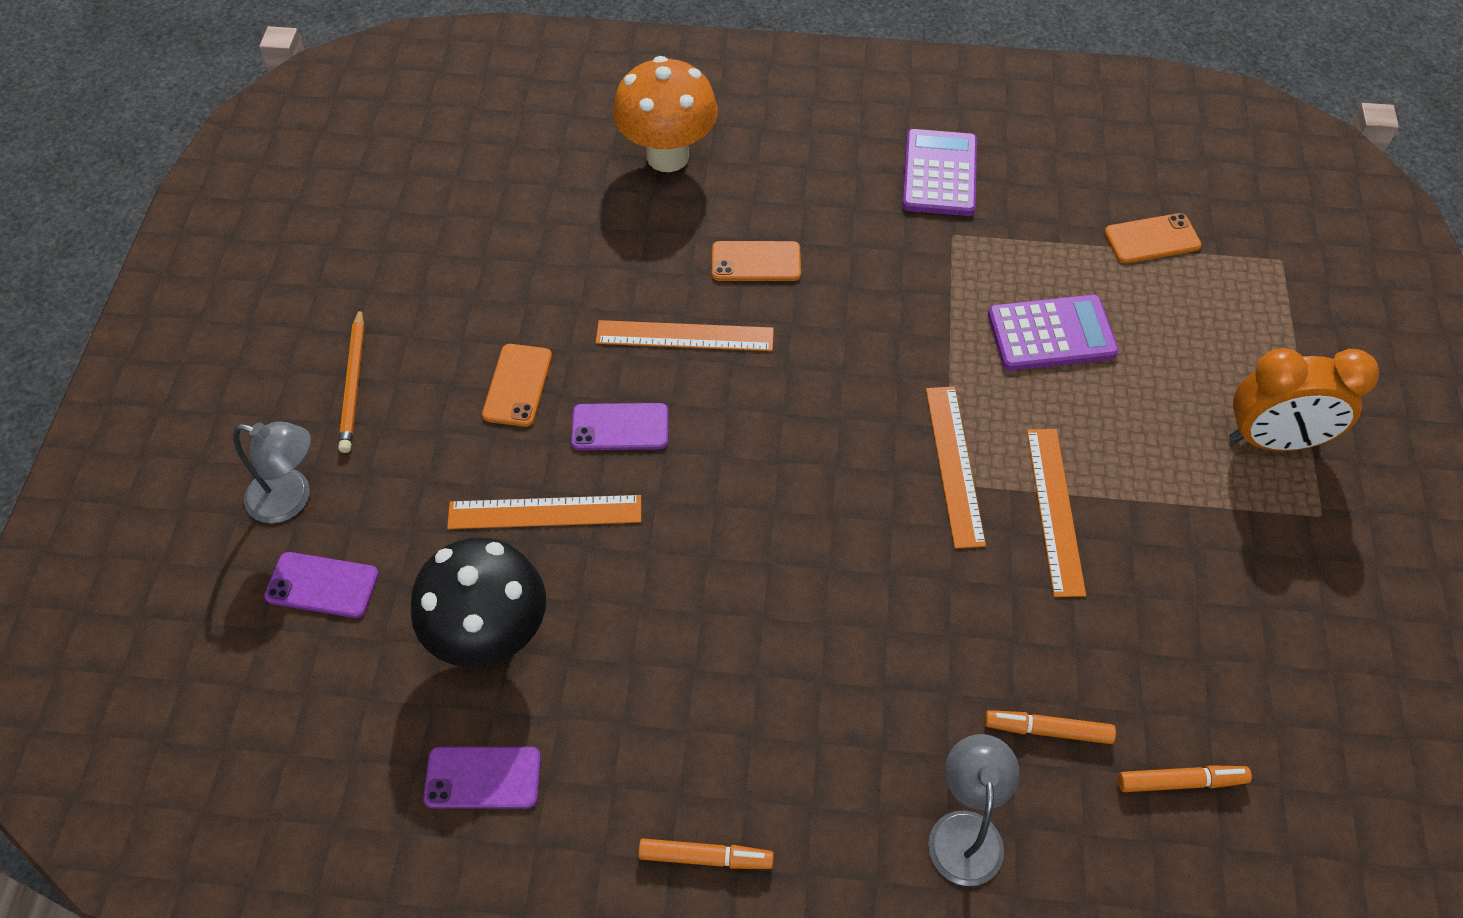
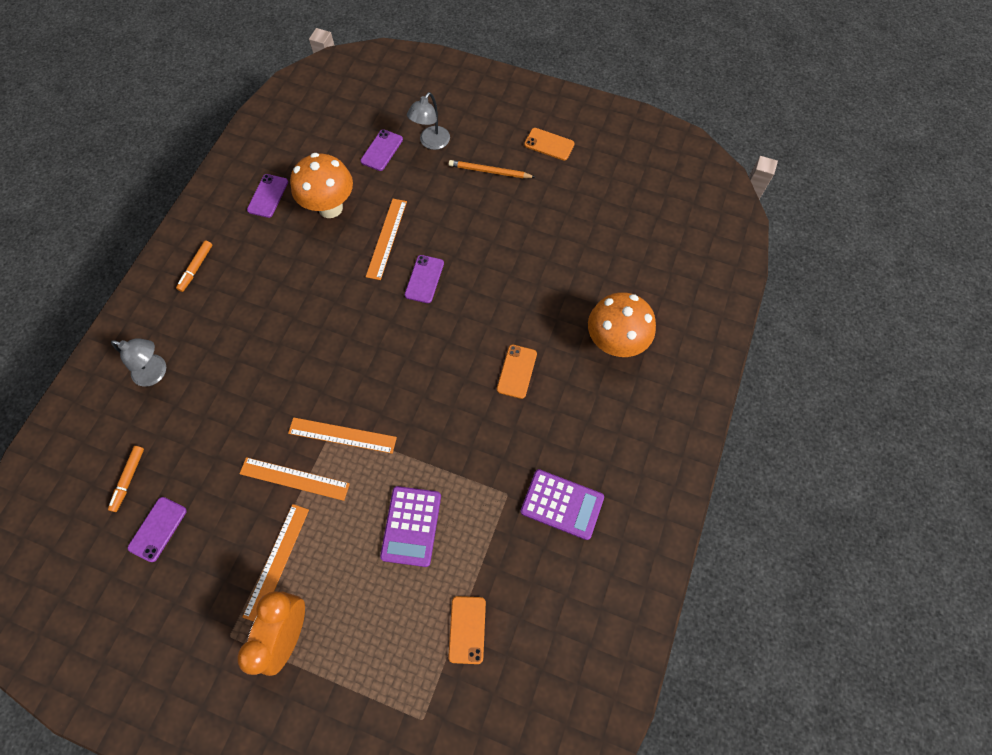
camera: 105 degrees right, 10 degrees up
black mushroom [411,537,546,667] -> orange mushroom [290,153,353,218]
orange phone [482,344,552,427] -> orange phone moved to [524,128,575,161]
orange ruler [596,320,774,351] -> orange ruler moved to [243,504,309,622]
orange marker [985,710,1116,744] -> none
none -> purple phone [128,497,187,562]

